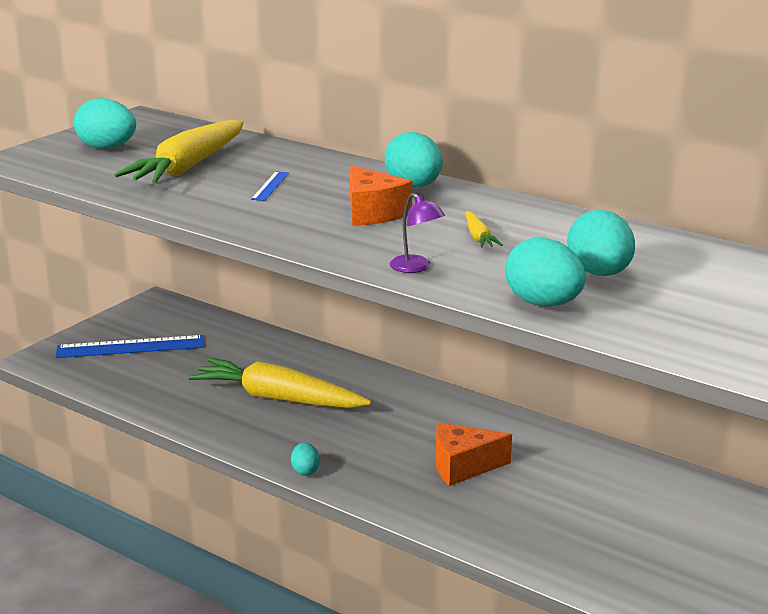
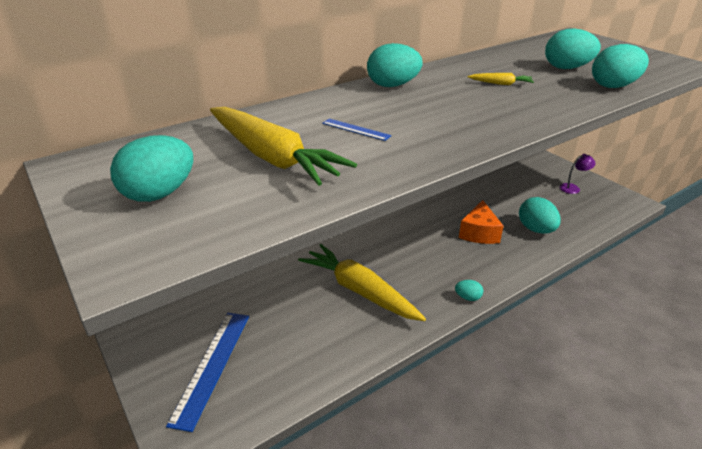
camera: 70 degrees left, 10 degrees up
yellow carrot [189,358,371,408] -> yellow carrot turned 90 degrees clockwise [298,244,426,321]
orange cheese [350,165,412,226] -> none
purple lamp [390,193,445,273] -> purple lamp moved to [559,154,596,194]
none -> turquoise egg [519,197,561,234]

